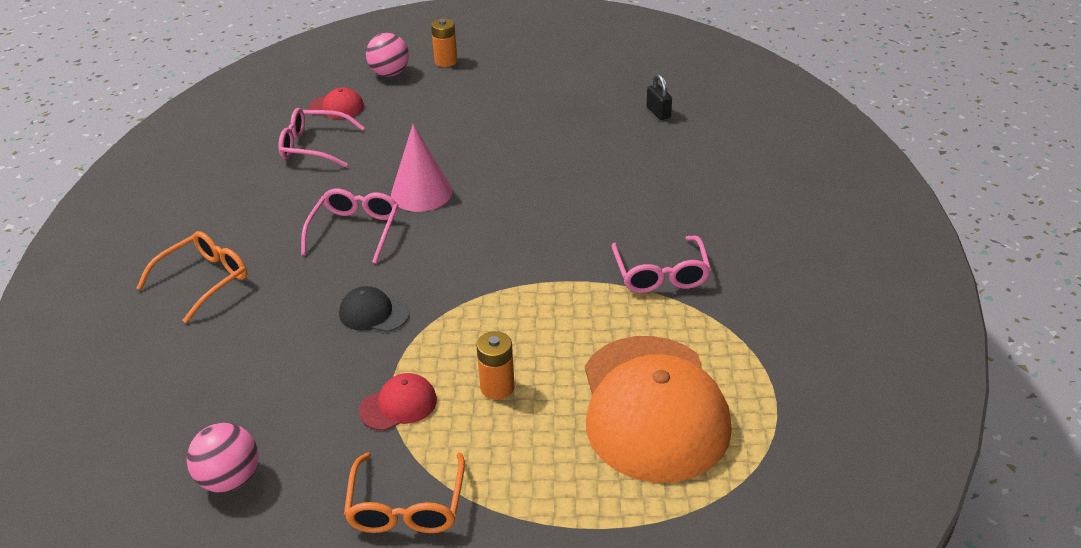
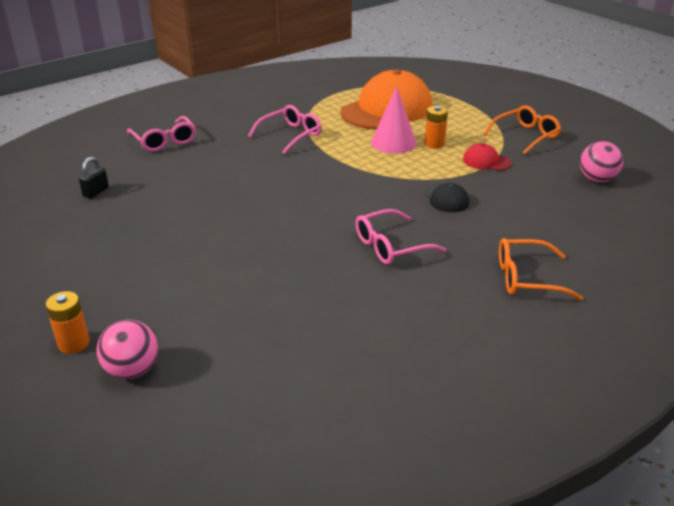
camera: 130 degrees left, 5 degrees down
pink glasses [279,108,365,167] -> pink glasses moved to [127,116,196,152]
red cap [308,88,364,119] -> none
pink cone [391,124,452,212] -> pink cone moved to [371,86,417,154]

